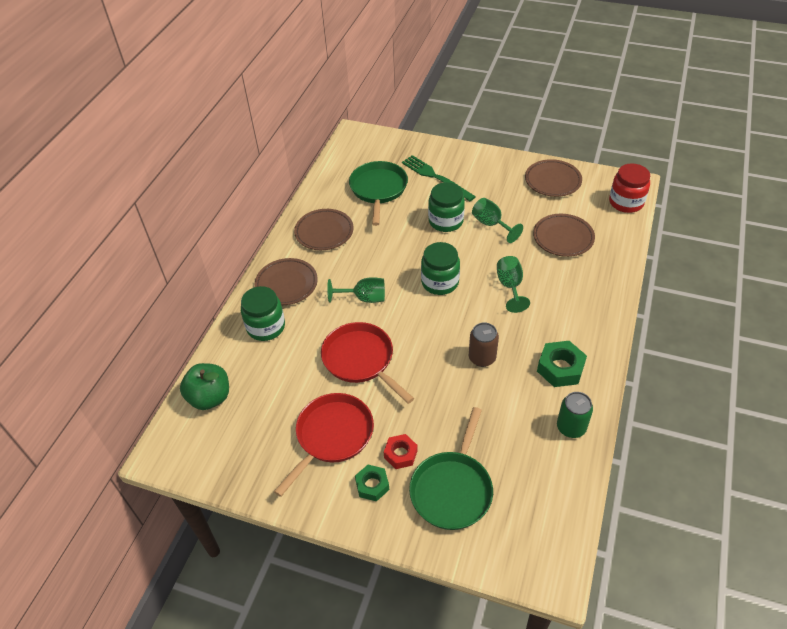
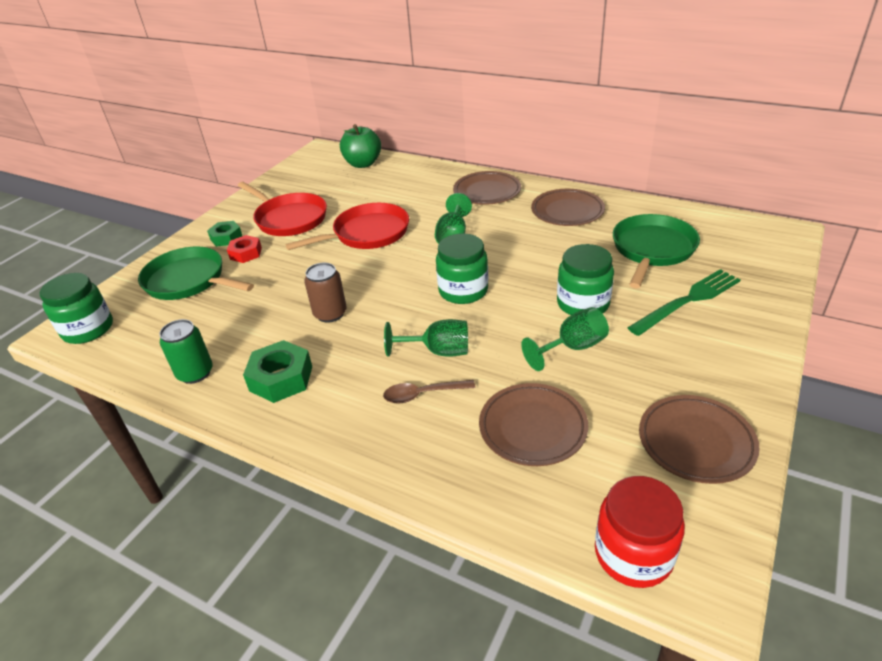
camera: 100 degrees right, 10 degrees down
green jar [241,286,285,341] -> green jar moved to [40,273,113,344]
green pan [349,161,408,226] -> green pan turned 75 degrees counterclockwise [613,214,700,288]
none -> brown spoon [383,380,475,404]

